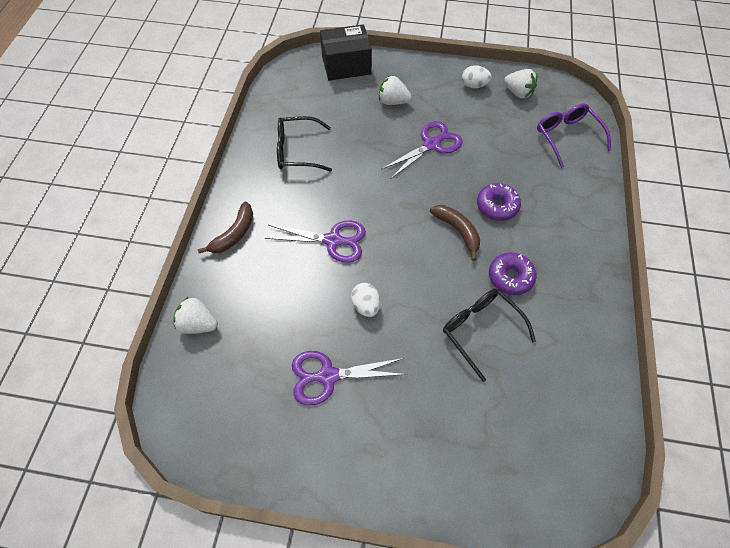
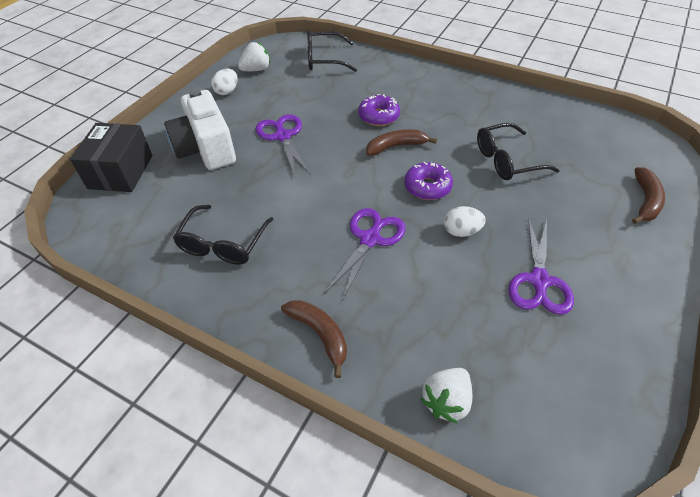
camera: 70 degrees left, 10 degrees down
white strawberry [379,75,412,105] -> white camera [164,89,236,170]
purple donut [489,252,537,295] -> purple donut moved to [404,162,453,200]
purple glasses [537,103,611,168] -> black glasses [307,30,357,72]
none -> brown banana [632,167,665,224]

